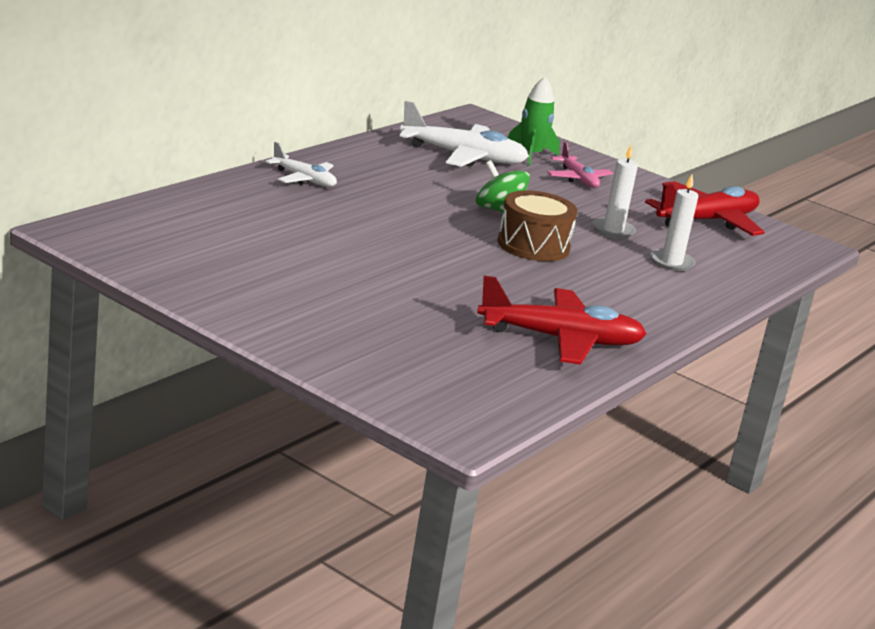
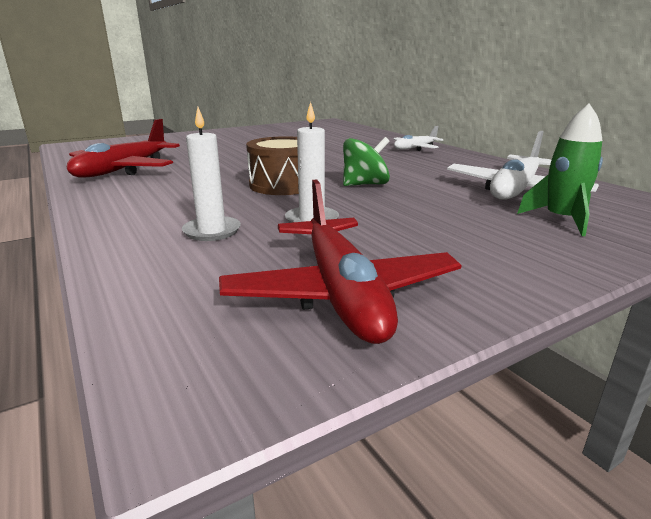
camera: 115 degrees right, 0 degrees up
pink plane [547,142,613,188] -> none

